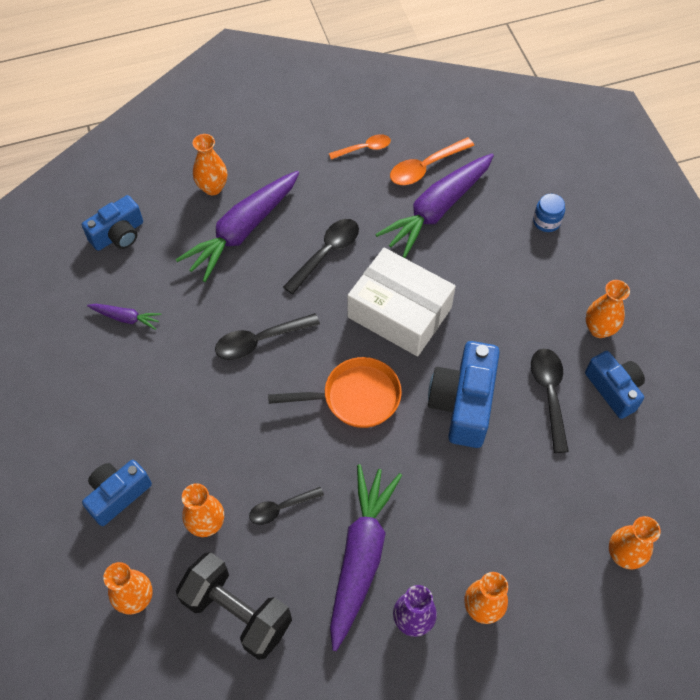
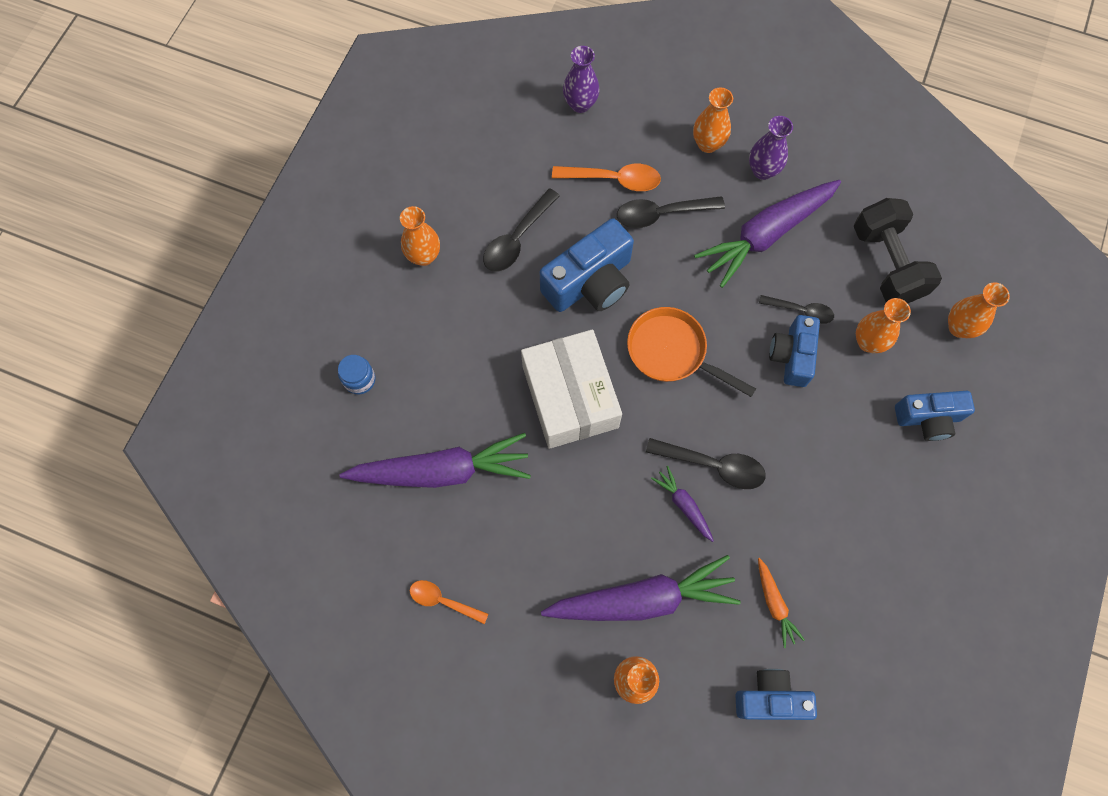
camera: 140 degrees left, 10 degrees up
purple carrot [87,304,162,330] -> purple carrot moved to [651,466,714,542]
black spoon [283,219,359,294] -> black spoon moved to [617,196,725,228]
orange spoon [390,137,474,185] -> orange spoon moved to [552,164,661,191]
blue camera [585,351,645,419] -> blue camera moved to [769,315,820,387]
orange vase [609,516,661,569] -> purple vase [563,46,600,113]
none -> orange carrot [758,558,805,648]

